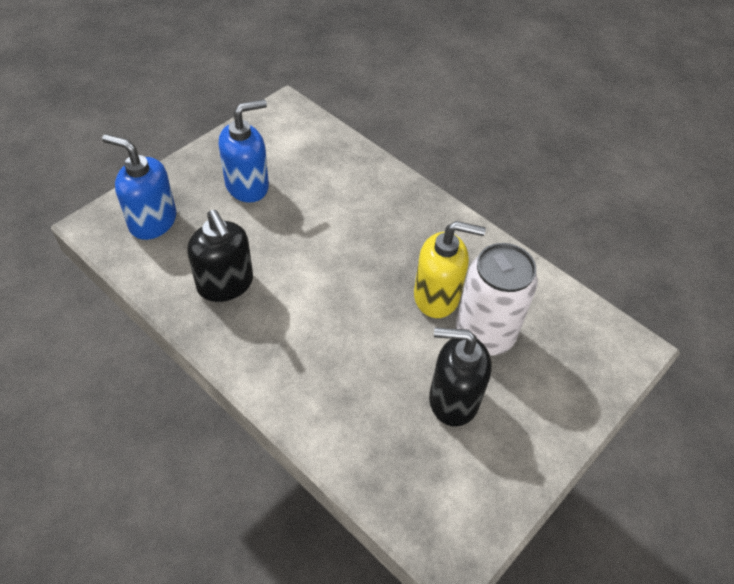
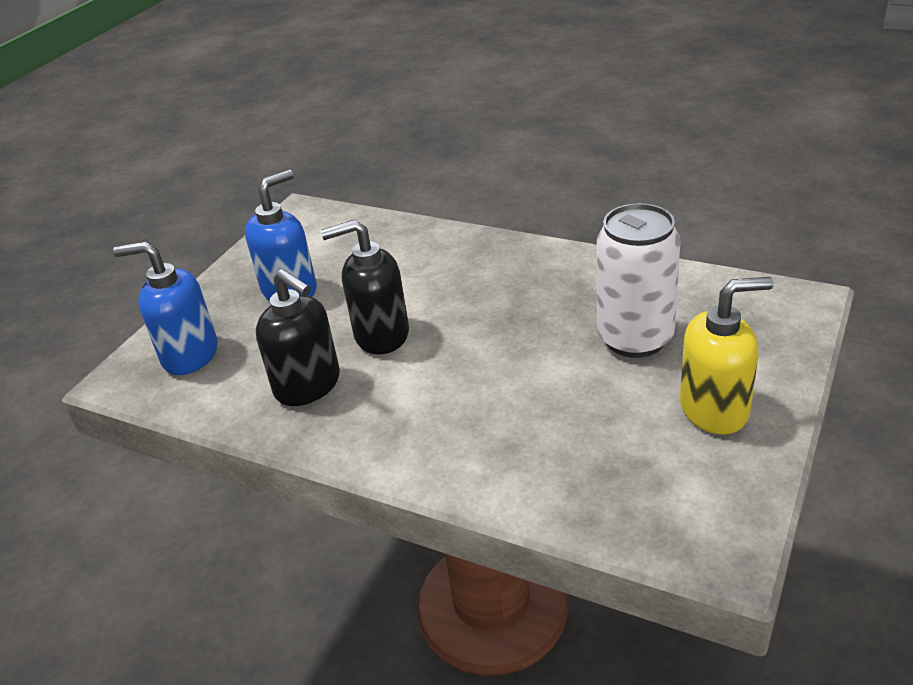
camera: 10 degrees left, 15 degrees down
yellow soap dispenser [414,221,486,318] -> yellow soap dispenser moved to [680,277,774,435]
black soap dispenser [429,327,492,427] -> black soap dispenser moved to [321,219,409,355]

